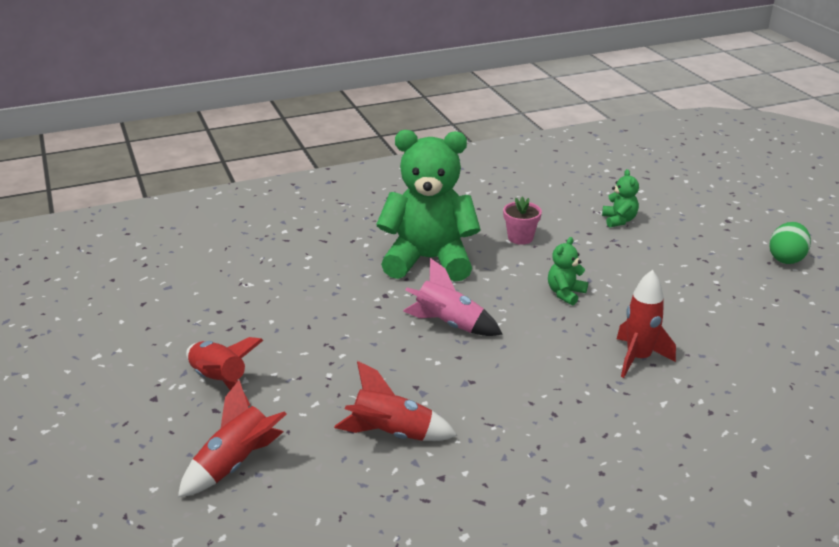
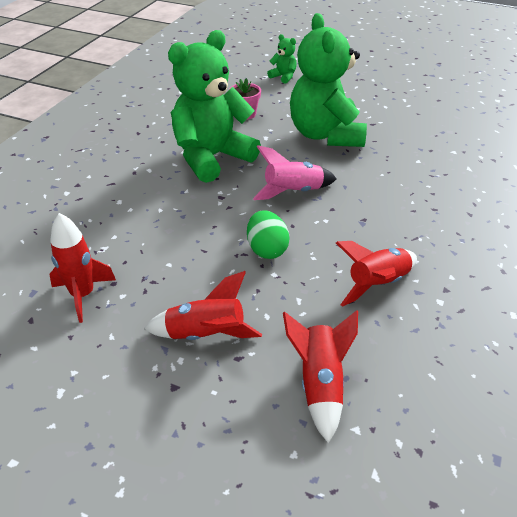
camera: 45 degrees left, 10 degrees up
green teddy bear [548,237,588,306] -> green teddy bear [290,13,367,147], size x2.43
red rocket [617,270,676,378] -> red rocket moved to [49,213,116,323]
green egg [769,222,811,264] -> green egg moved to [247,210,290,259]

